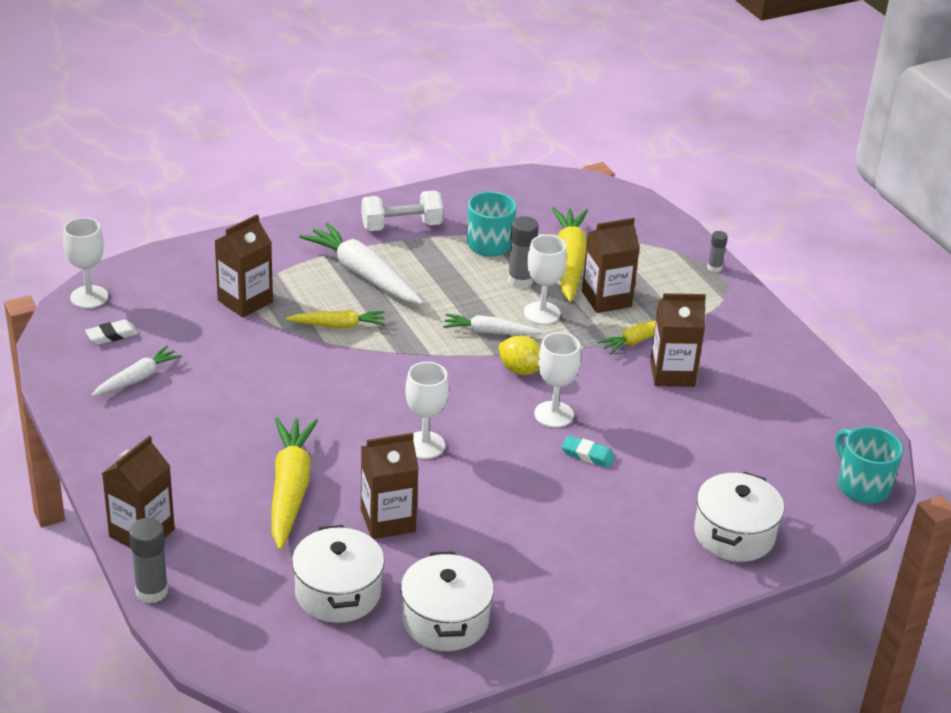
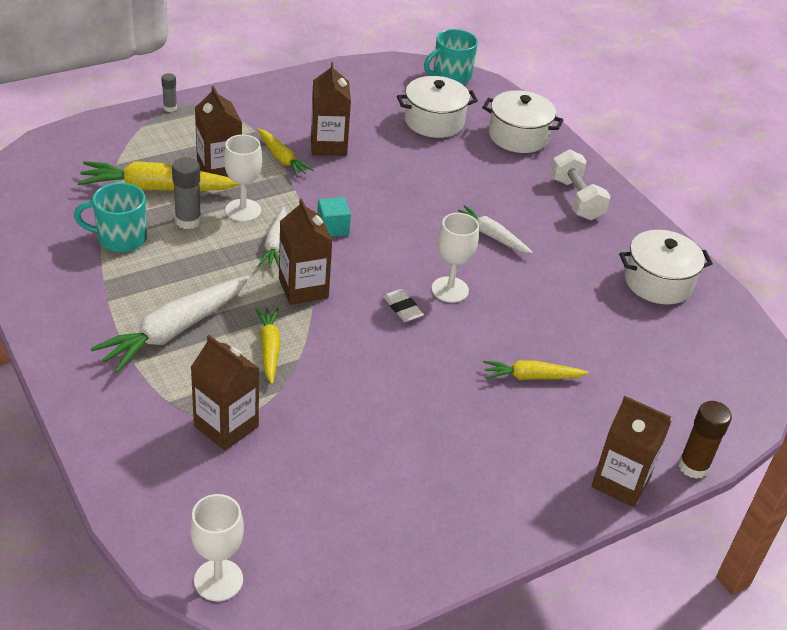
camera: 95 degrees left, 5 degrees up
white eraser [85,320,138,345] -> white eraser moved to [383,289,424,322]
white carrot [92,346,182,397] -> white carrot moved to [458,205,533,254]
grey glue stick [129,518,168,603] -> brown glue stick [679,401,732,479]
yellow carrot [272,417,318,550] -> yellow carrot [483,360,589,380], size x0.58
white pot [292,525,384,623] -> white pot moved to [397,76,478,138]
brown carton [361,433,419,539] -> brown carton moved to [279,199,332,305]
white dumbbell [362,191,443,231] -> white dumbbell moved to [550,149,611,220]
yellow lemon [498,336,541,375] -> turquoise cube [317,197,351,237]
white goblet [534,332,581,428] -> none
turquoise eraser [561,436,615,468] -> none

